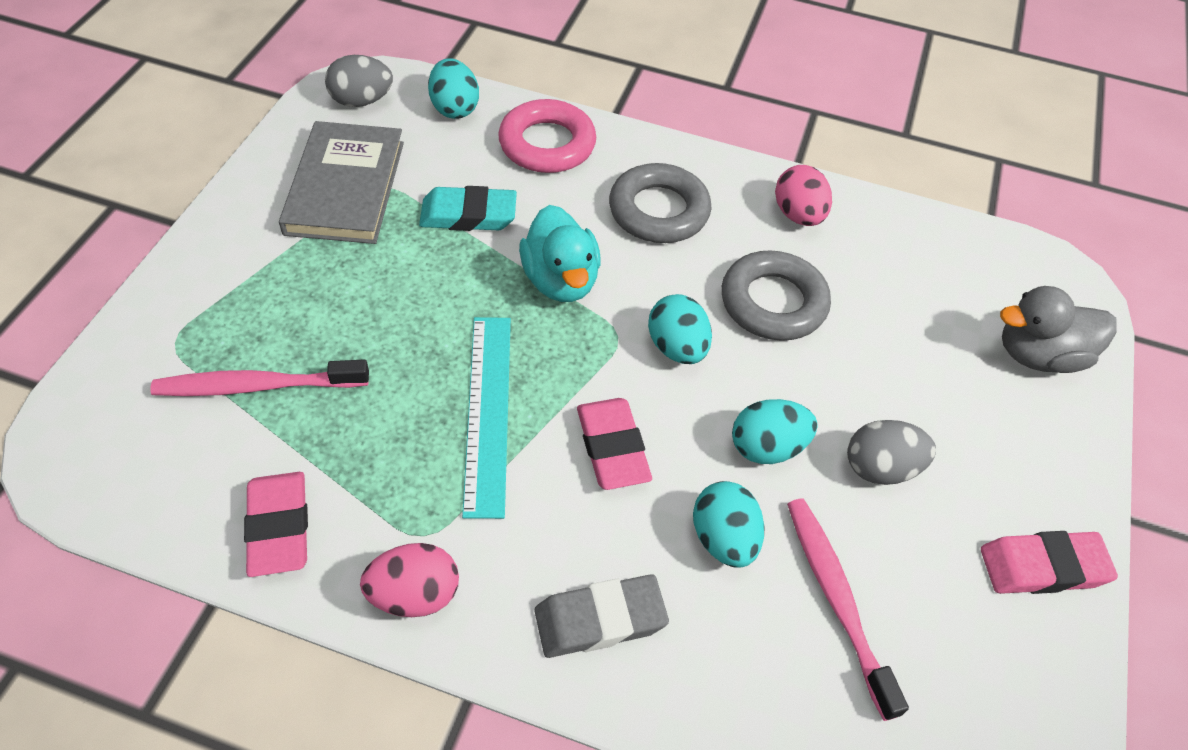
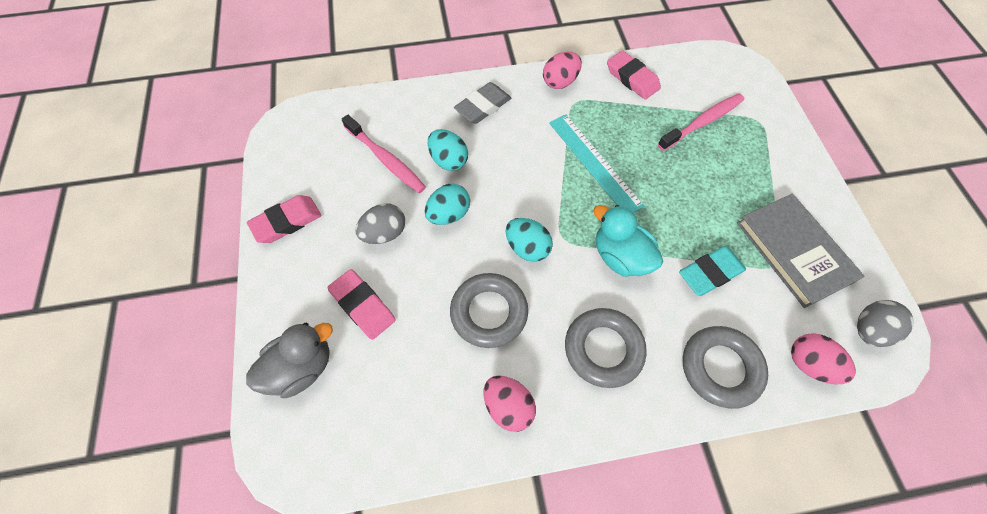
camera: 155 degrees right, 10 degrees up
turquoise egg [428,58,479,119] -> pink egg [791,333,856,384]
pink ring [498,99,596,173] -> grey ring [683,326,768,409]
pink eraser [577,398,652,490] -> pink eraser moved to [327,269,396,340]

